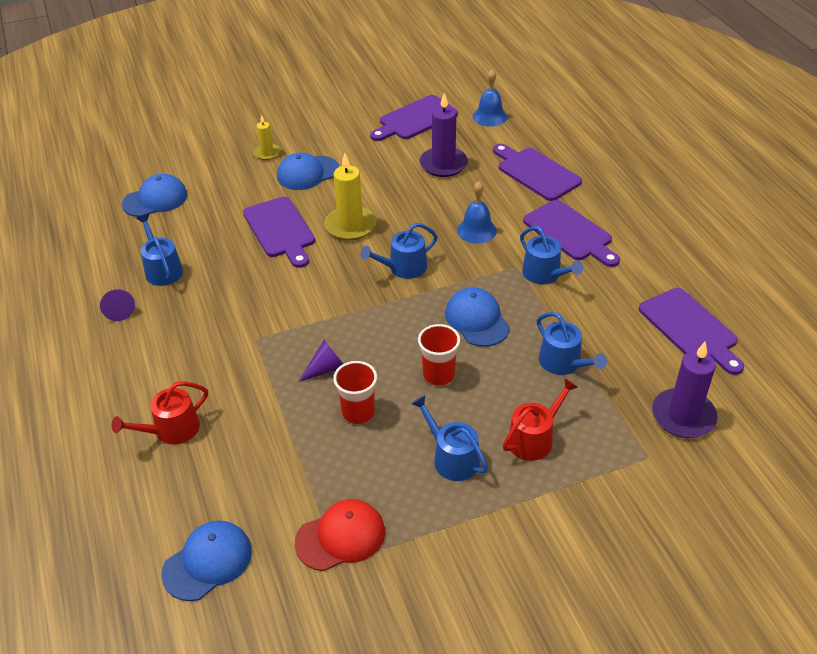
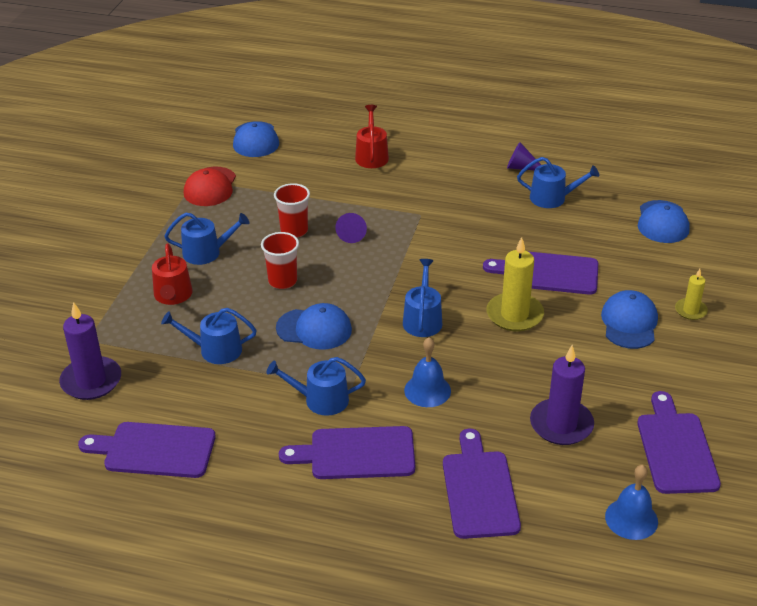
camera: 125 degrees right, 5 degrees down
purple cutting board [493,144,582,201] -> purple cutting board turned 90 degrees counterclockwise [443,429,521,539]

